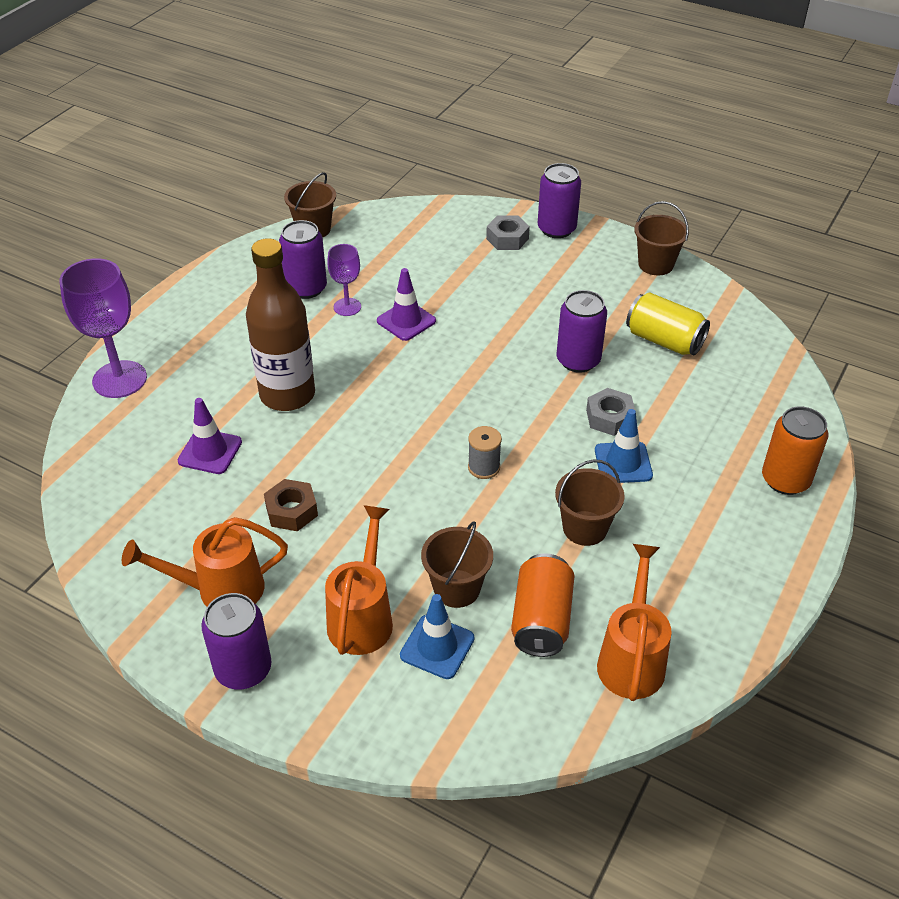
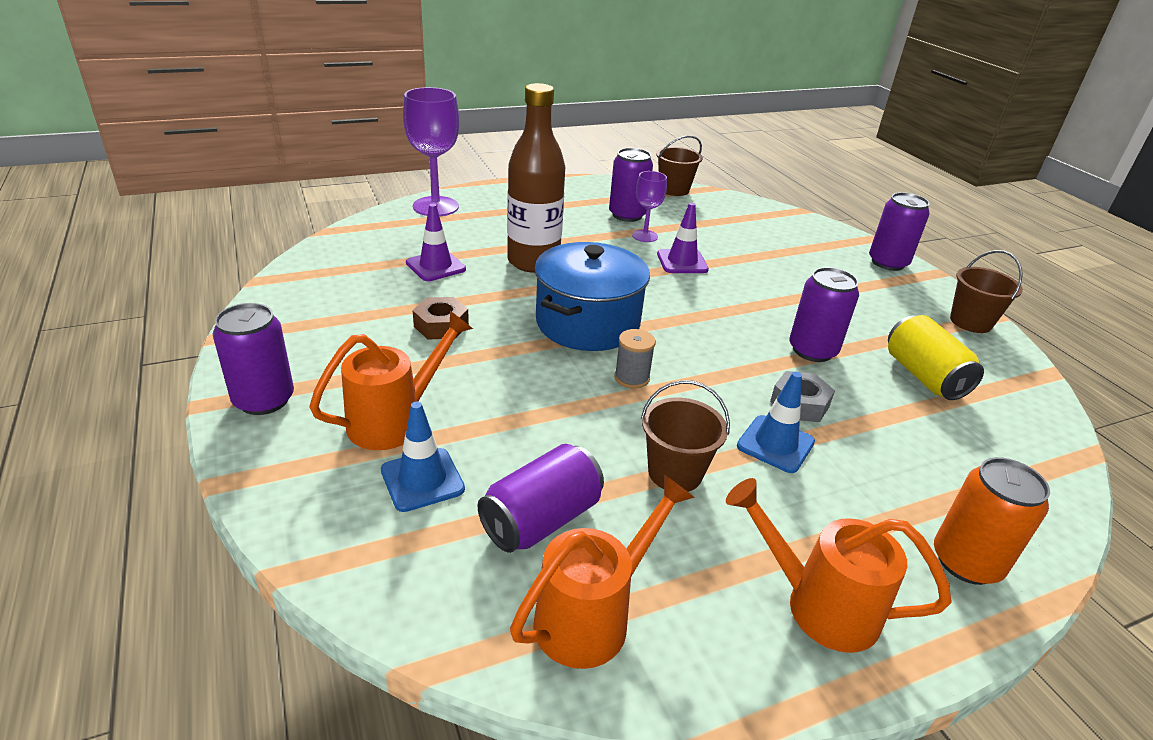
camera: 35 degrees right, 10 degrees down
orange watering can [122,517,288,606] -> orange watering can moved to [726,478,951,653]
brown bucket [421,521,493,608] -> none
grey nut [486,215,530,250] -> none
orange can [511,553,574,657] -> purple can [478,444,604,553]
none -> blue pot [534,242,650,351]

